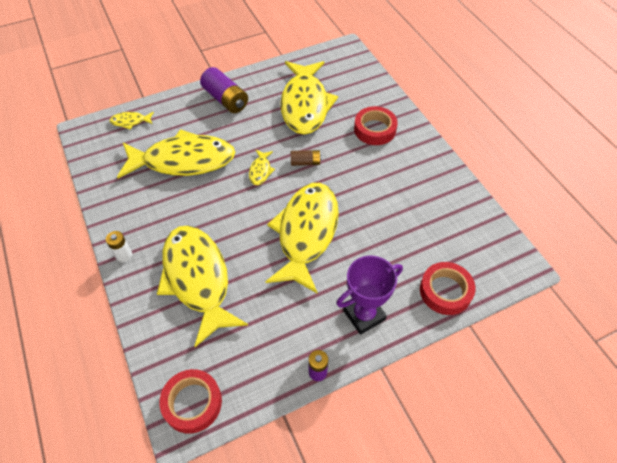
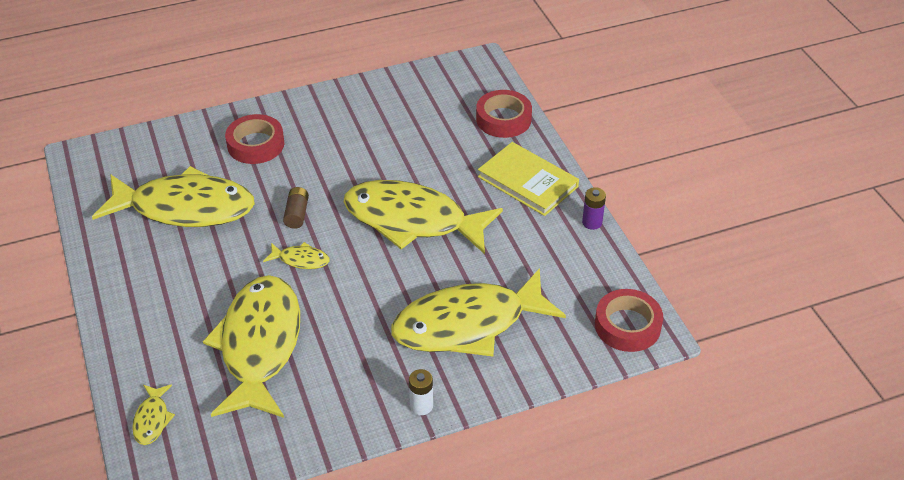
camera: 85 degrees left, 10 degrees down
purple battery [200,67,248,113] -> none
purple trophy [336,256,403,335] -> yellow book [478,142,579,216]

